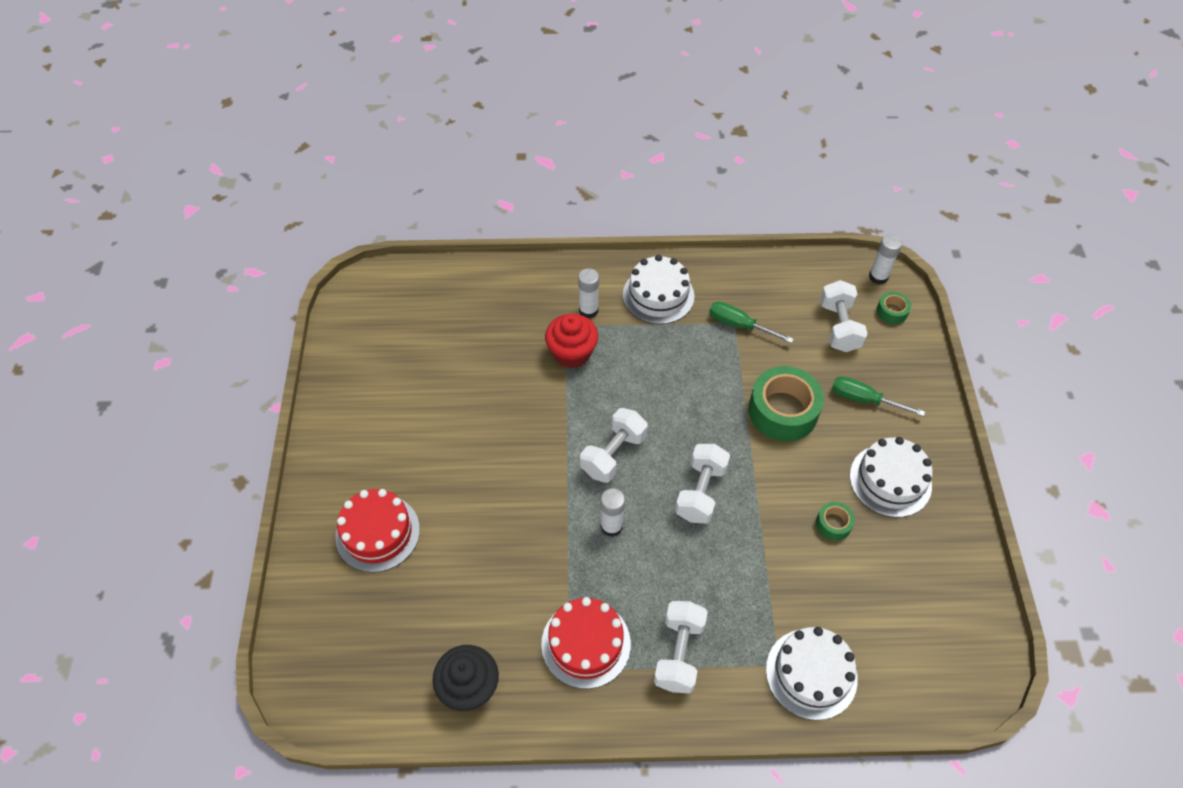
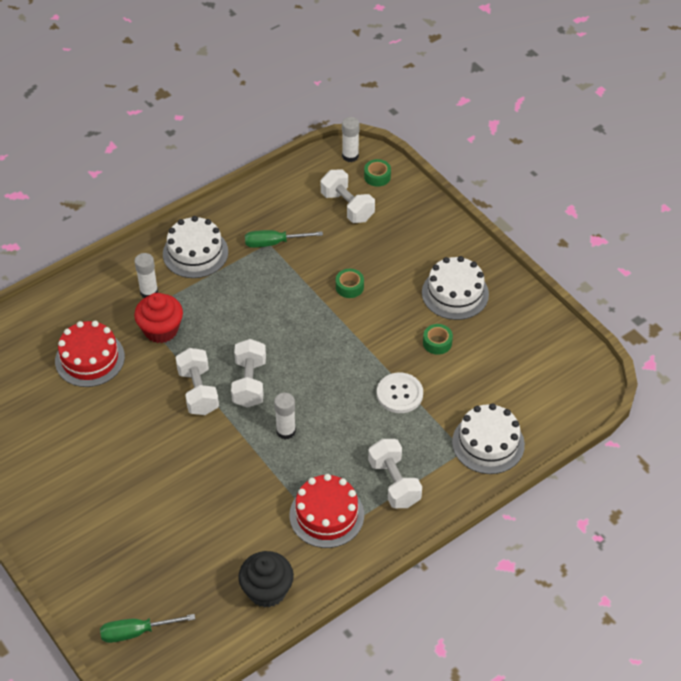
camera: 35 degrees left, 5 degrees down
red cake [335,489,420,573] -> red cake moved to [55,321,125,387]
white dumbbell [675,444,730,524] -> white dumbbell moved to [176,348,219,415]
green tape [748,366,824,441] -> green tape [336,269,364,298], size x0.47
green screwdriver [832,376,925,416] -> green screwdriver moved to [100,614,195,643]
none -> white button [377,372,423,413]

